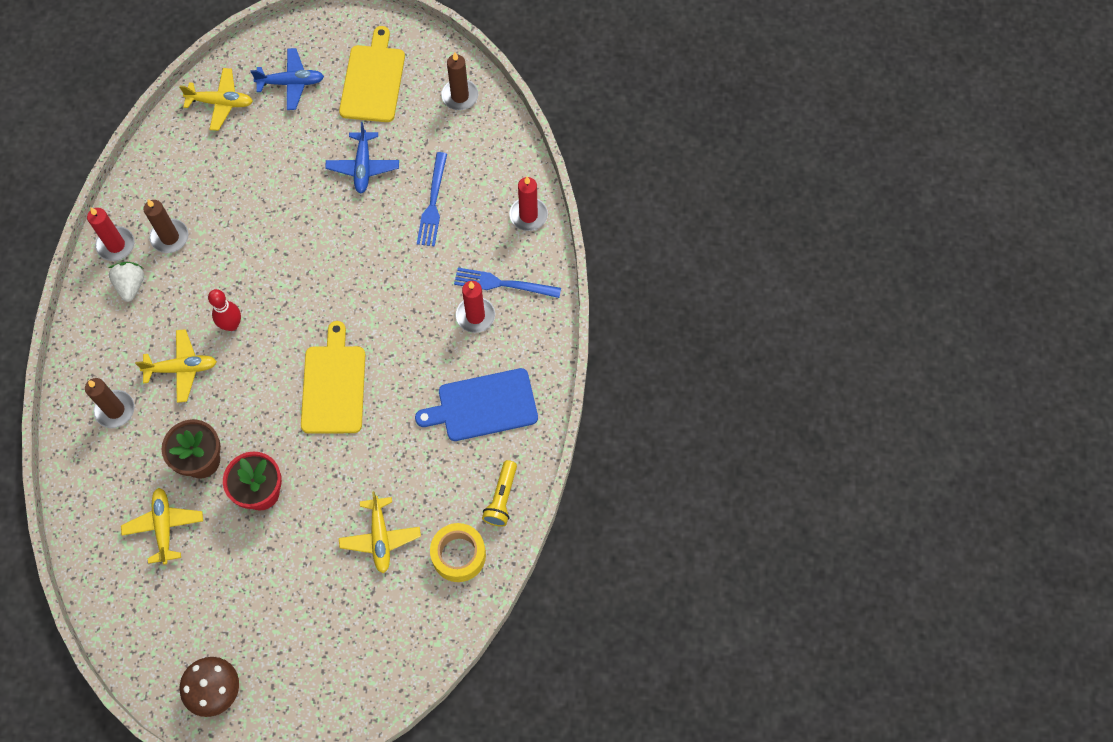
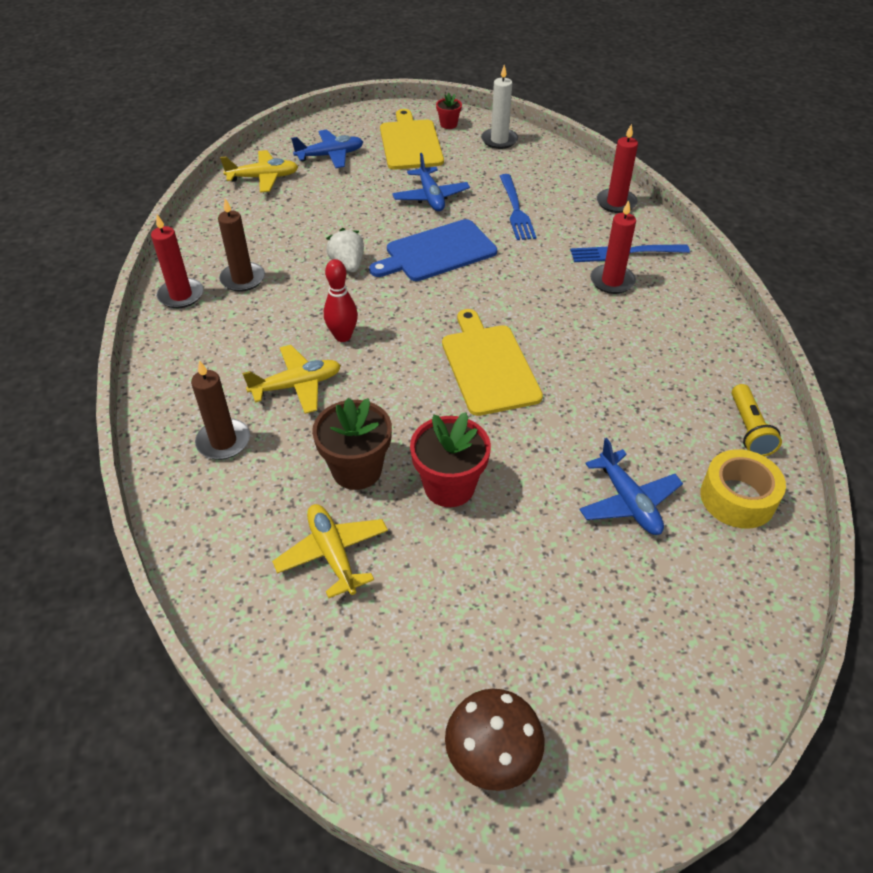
camera: 15 degrees left, 20 degrees down
white strawberry [109,262,144,302] -> white strawberry moved to [326,228,364,272]
yellow plane [339,491,421,573] -> blue plane [579,438,683,535]
blue cutting board [415,368,538,441] -> blue cutting board moved to [369,219,497,281]
brown candle [441,52,478,110] -> white candle [481,65,518,149]
none -> red flower pot [436,93,462,129]

